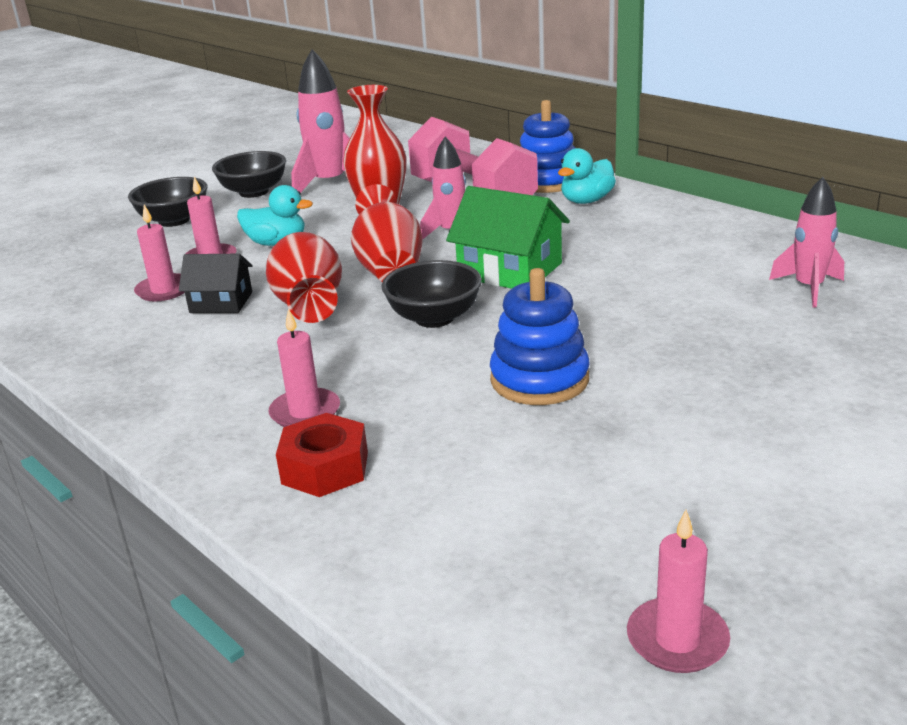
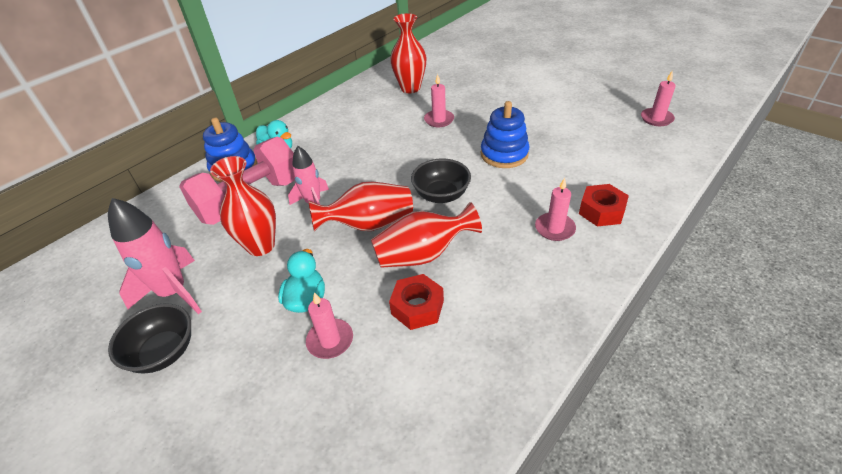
camera: 95 degrees left, 15 degrees up
black bowl [128,177,207,227] -> none
pink candle [134,205,185,301] -> pink candle moved to [424,74,454,127]
black house [179,254,253,313] -> red nut [389,274,444,330]
green house [446,186,570,289] -> none
pink rocket [769,177,844,307] -> red vase [390,13,426,93]

